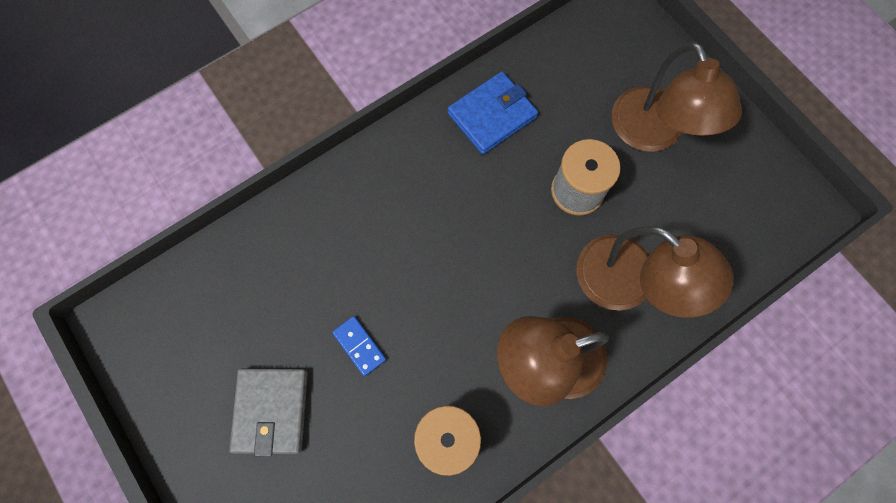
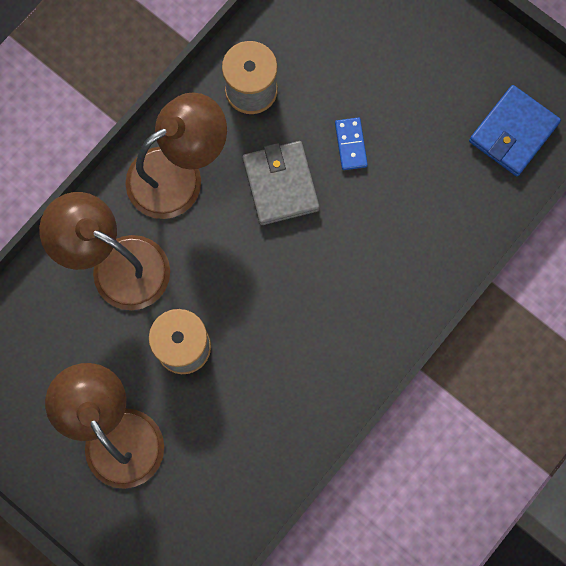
camera: 165 degrees right, 5 degrees up
grey wallet [229,369,308,457] -> grey wallet moved to [243,141,320,225]
blue domino [332,316,386,376] -> blue domino turned 45 degrees clockwise [335,117,368,170]
blue wallet [448,72,538,154] -> blue wallet moved to [469,85,561,176]

